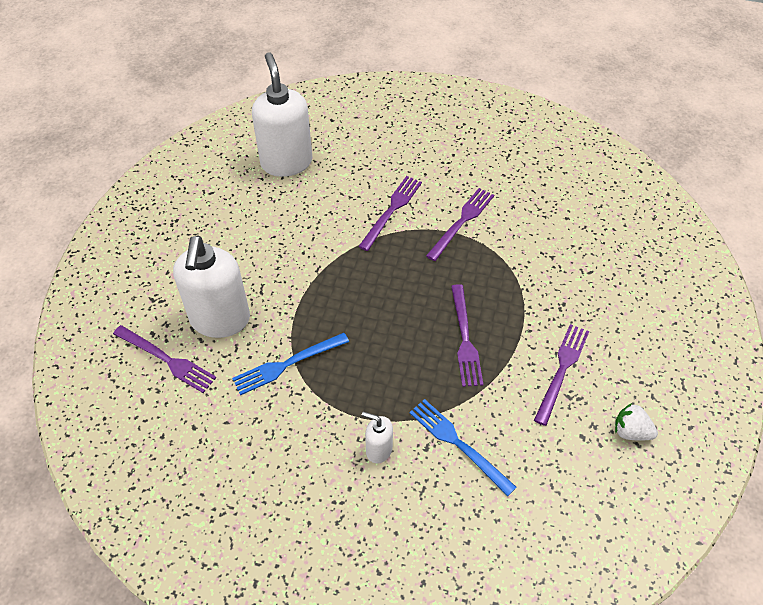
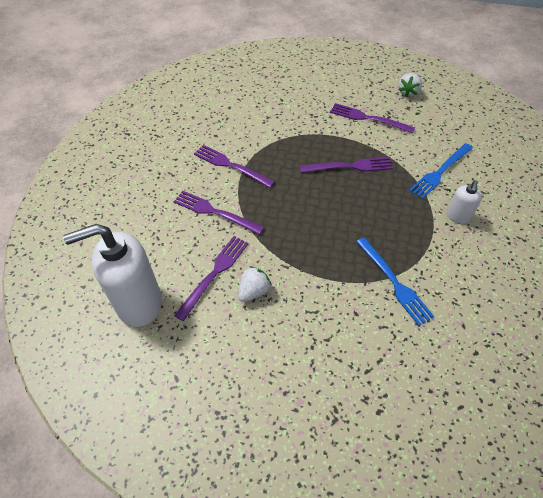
camera: 90 degrees left, 0 degrees up
purple fork [113,325,216,393] -> purple fork moved to [174,236,248,321]
white soap dispenser [173,235,250,338] -> none
none -> white strawberry [238,266,272,302]

